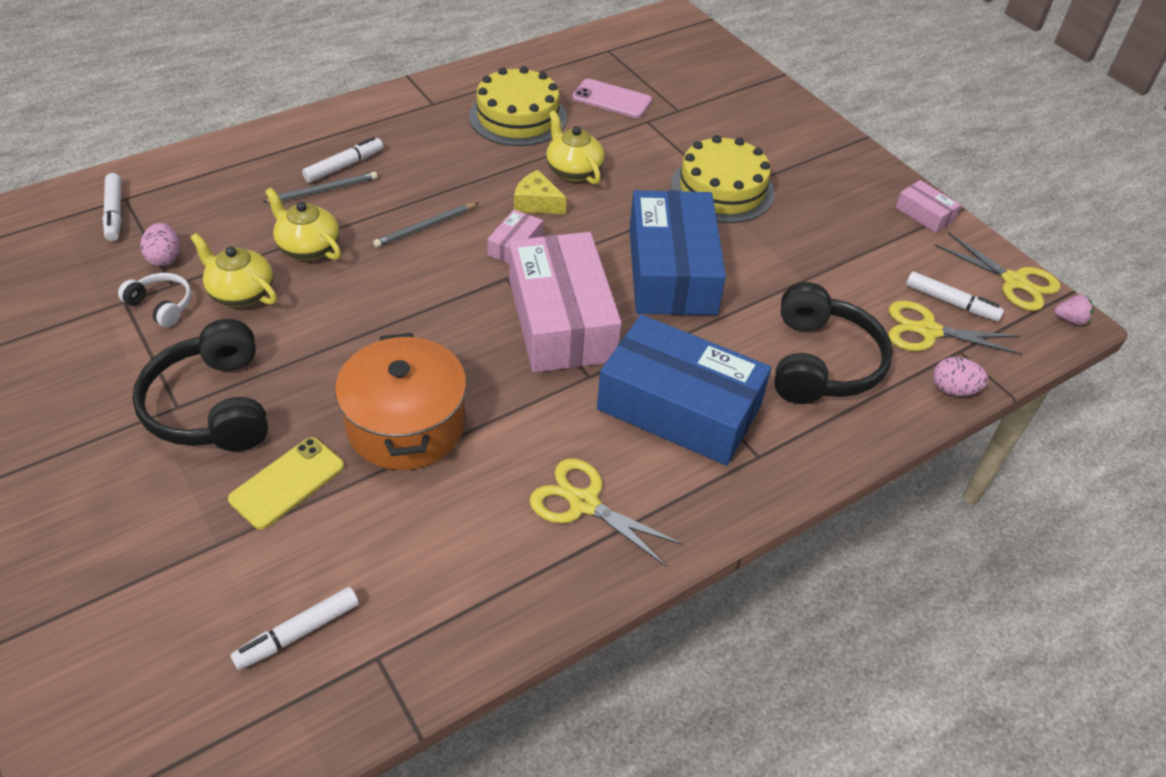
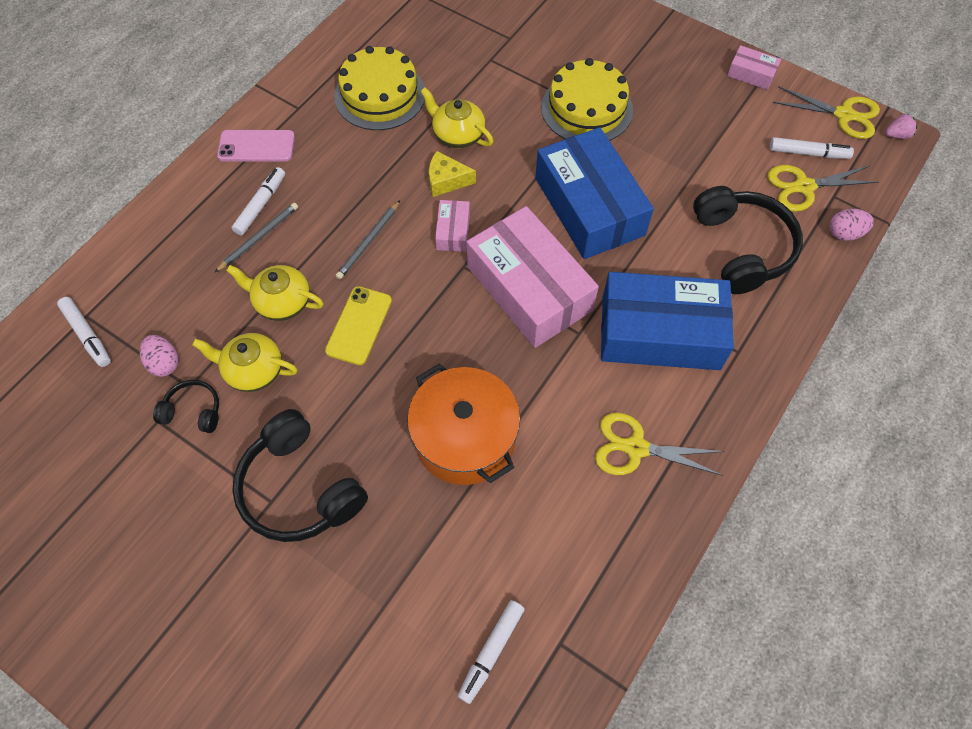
camera: 20 degrees left, 15 degrees up
white headphones [118,273,192,327] -> black headphones [153,380,219,433]
yellow phone [228,437,344,530] -> yellow phone moved to [325,286,392,365]
pink phone [572,79,652,118] -> pink phone moved to [217,130,295,162]

